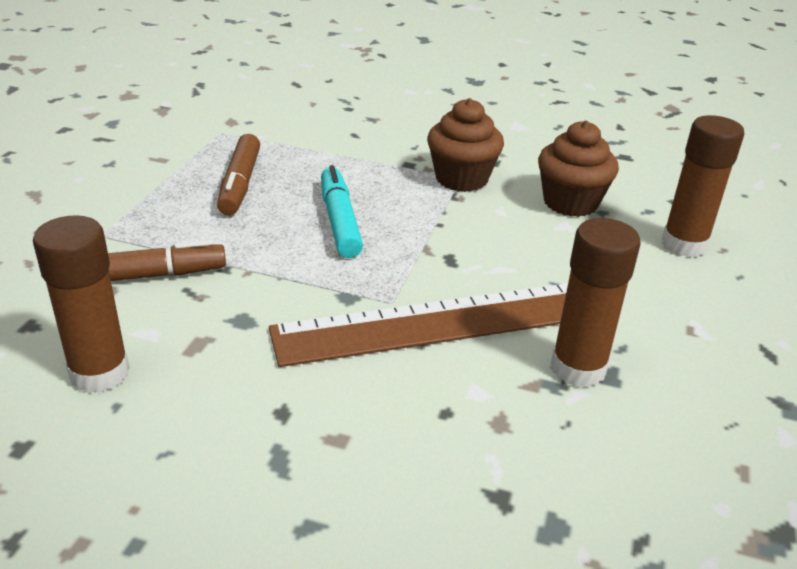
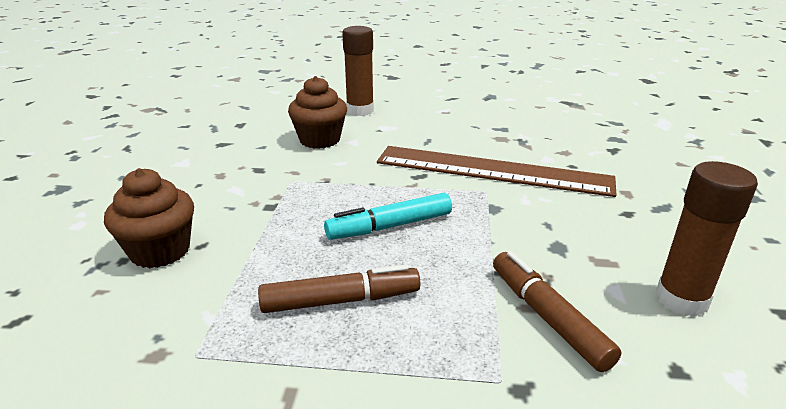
camera: 100 degrees left, 5 degrees down
brown ruler [269,283,568,367] -> brown ruler turned 45 degrees counterclockwise [377,146,617,197]
brown cupcake [427,98,504,192] -> brown cupcake moved to [104,168,194,268]
brown glue stick [551,218,640,388] -> none

